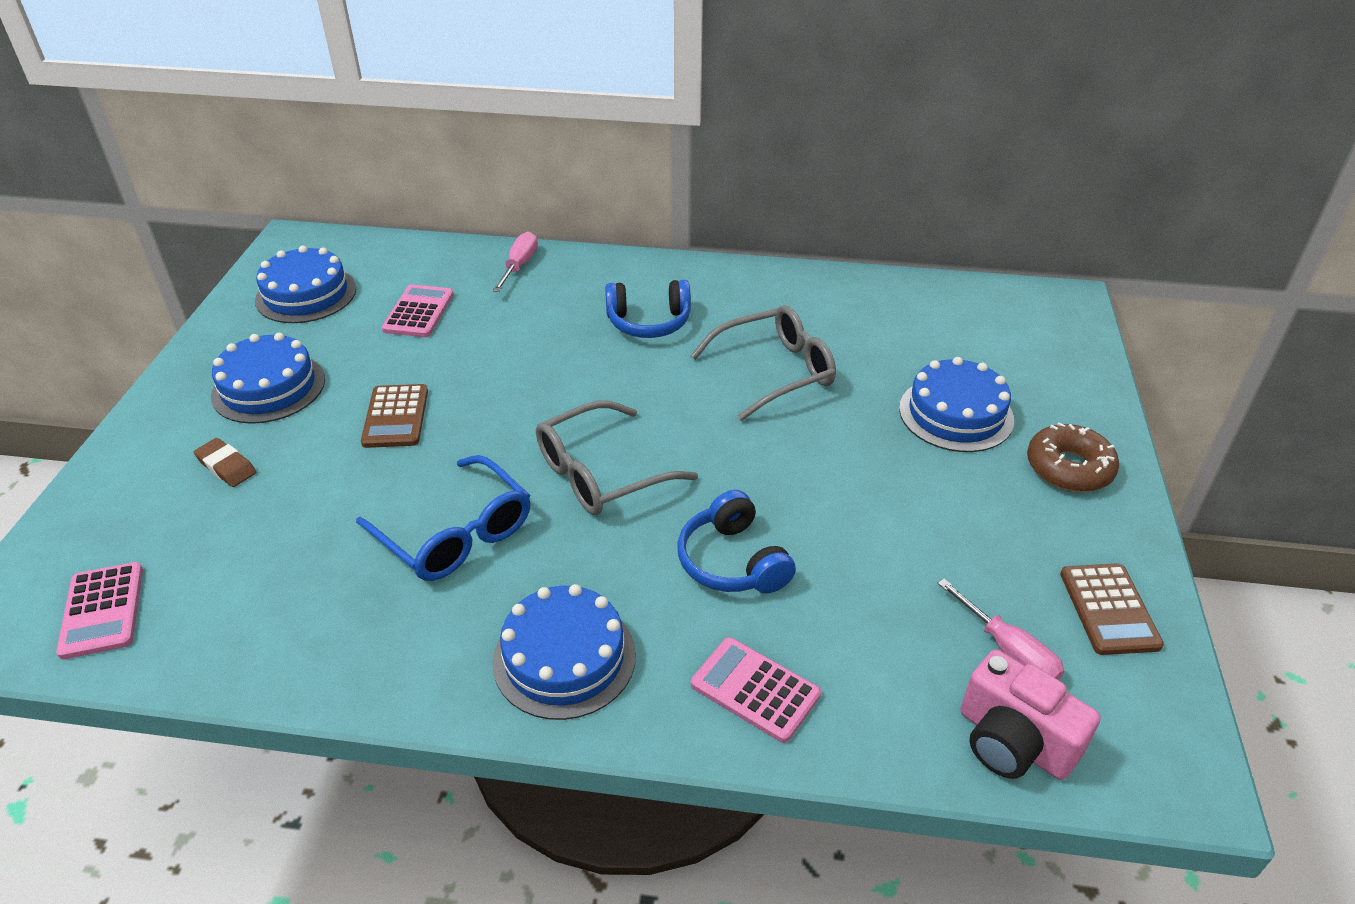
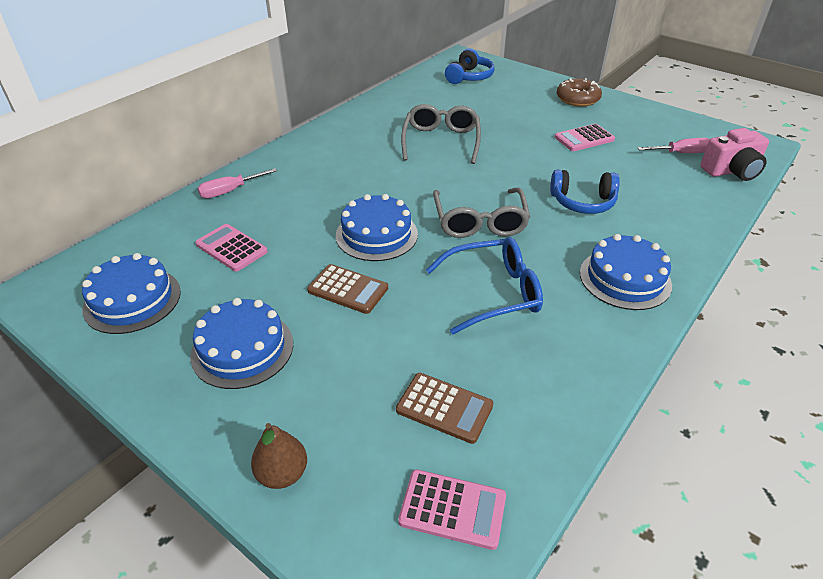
camera: 60 degrees left, 0 degrees up
brown eraser [194,438,256,487] -> none
pink screwdriver [493,232,538,292] -> pink screwdriver turned 75 degrees counterclockwise [198,168,277,198]
blue headphones [605,280,691,338] -> blue headphones moved to [445,49,495,84]
pink calculator [691,637,821,743] -> pink calculator moved to [555,124,615,151]
blue cake [899,357,1014,452] -> blue cake moved to [336,194,418,261]
brown calculator [1060,563,1164,655] -> brown calculator moved to [396,373,493,444]
none -> brown pear [251,423,307,489]

